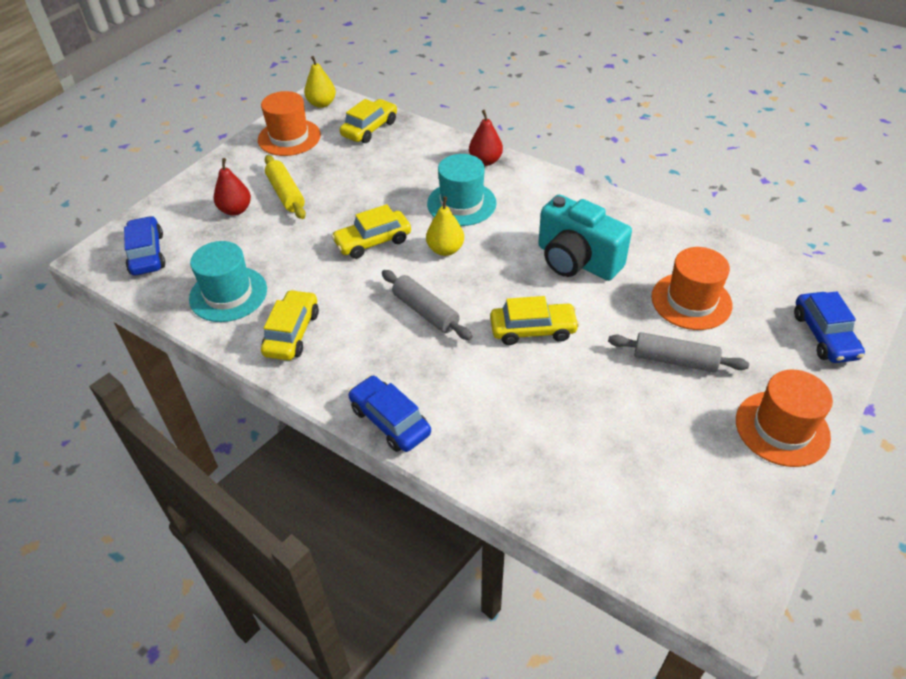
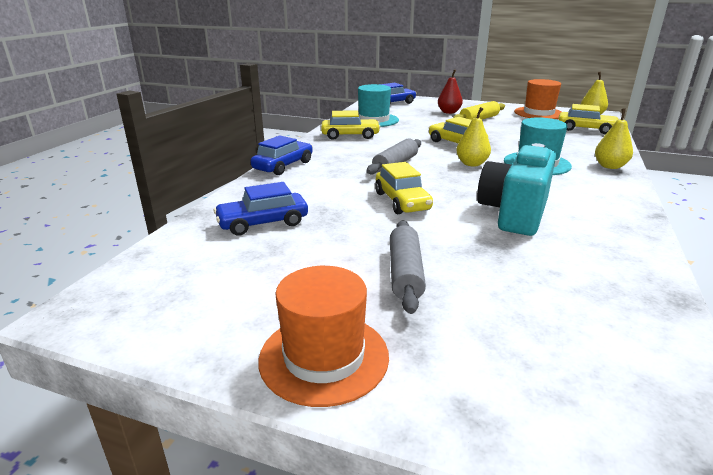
camera: 75 degrees right, 20 degrees down
red pear [469,110,503,166] -> yellow pear [595,109,633,169]
orange hat [651,247,732,330] -> none
blue car [794,291,865,363] -> blue car moved to [213,182,308,235]

